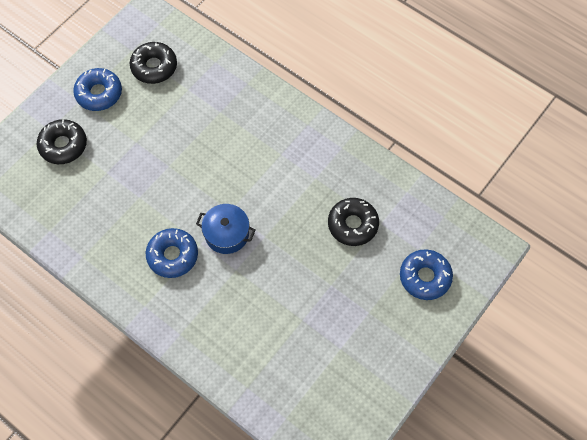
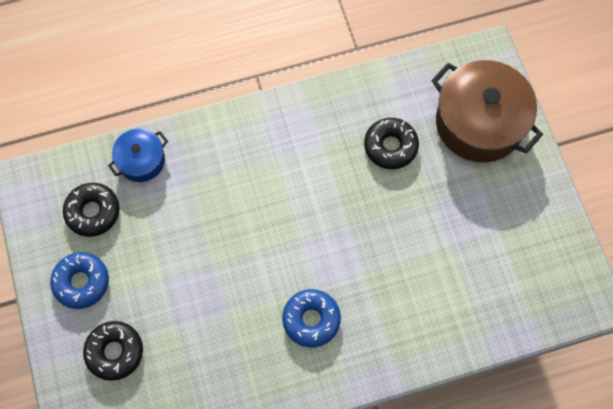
camera: 55 degrees left, 5 degrees up
blue pot [196,204,255,254] -> blue pot moved to [108,129,168,182]
blue donut [400,249,453,300] -> brown pot [431,60,543,162]

